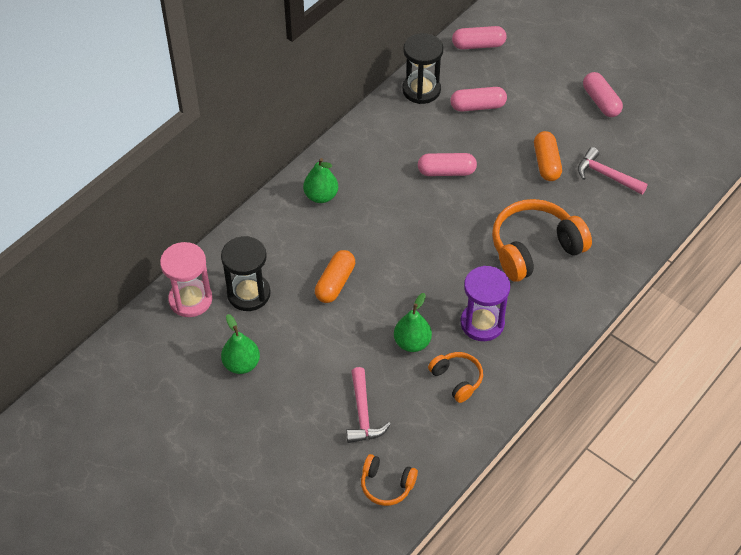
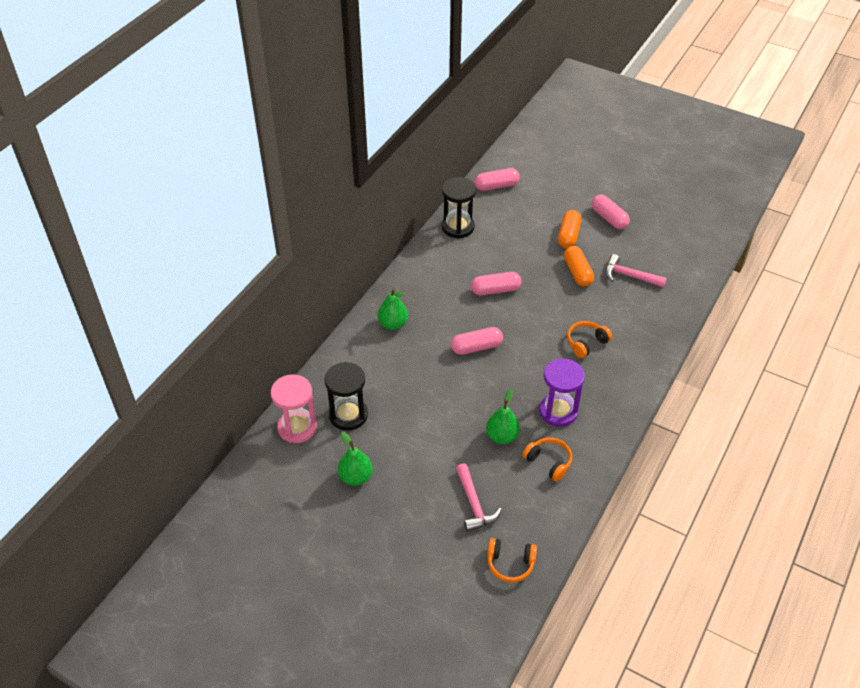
camera: 10 degrees left, 5 degrees down
orange capsule [315,250,355,303] -> orange capsule moved to [558,210,581,248]
pink capsule [450,87,507,112] -> pink capsule moved to [451,327,503,355]
orange headphones [492,199,592,282] -> orange headphones [567,321,612,358], size x0.52

